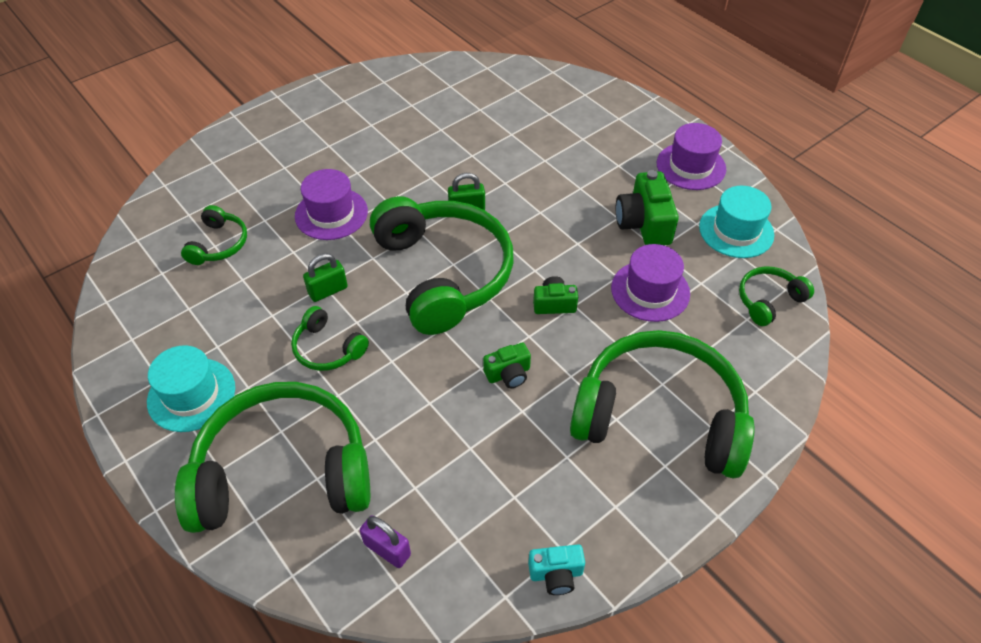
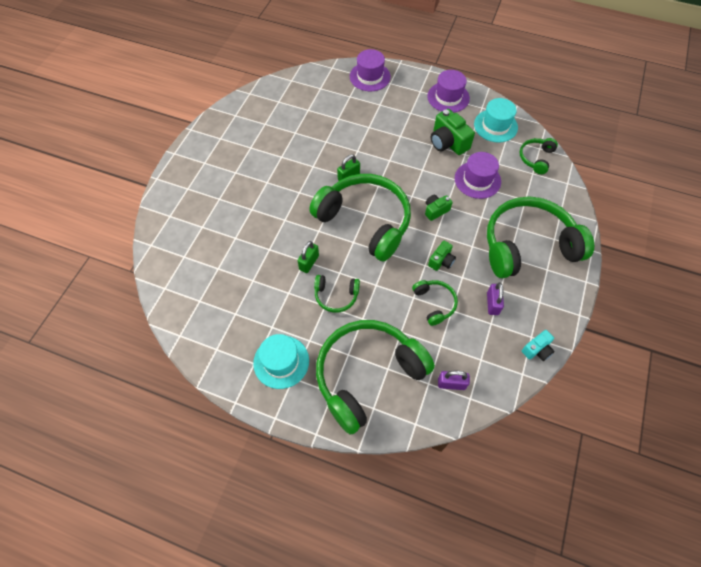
camera: 30 degrees left, 10 degrees up
green headphones [181,205,247,265] -> green headphones moved to [412,280,458,326]
purple hat [295,169,368,240] -> purple hat moved to [350,49,391,91]
none -> purple padlock [487,283,504,315]

